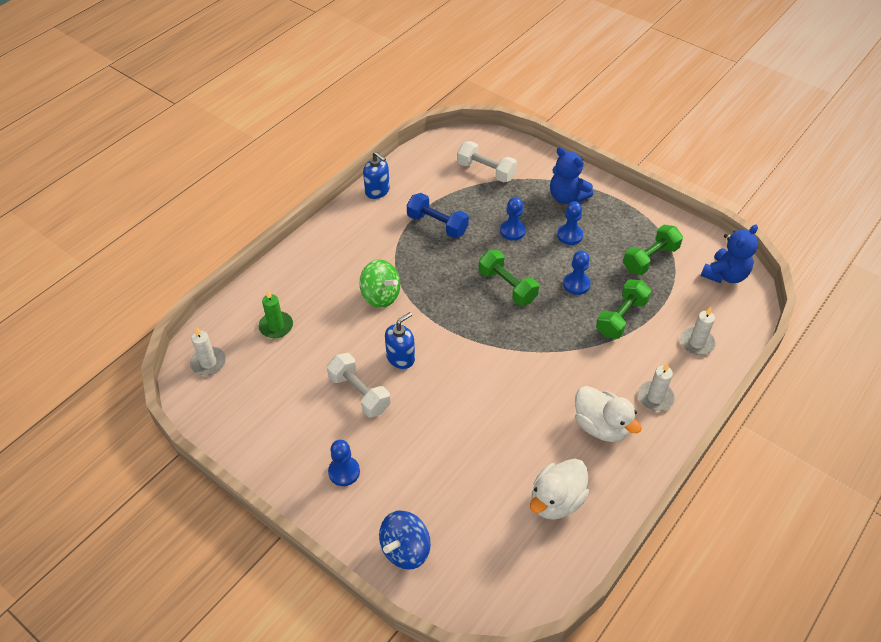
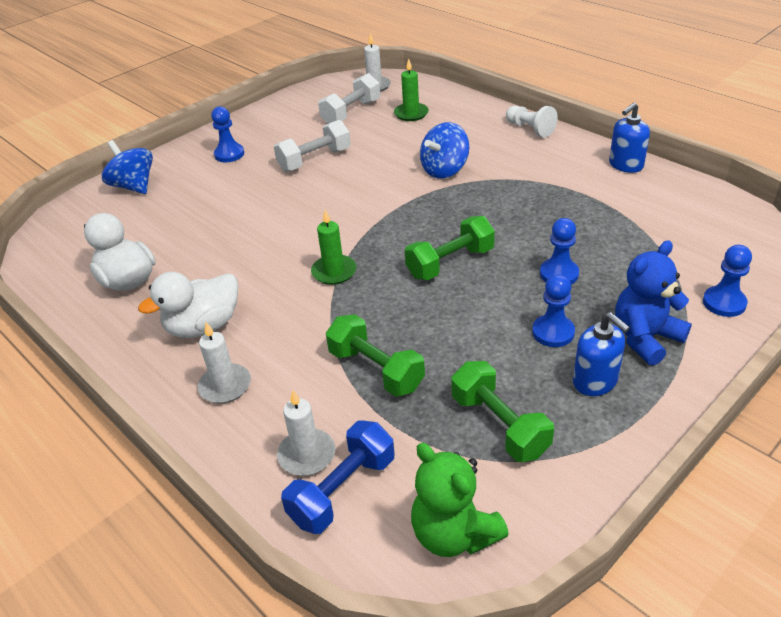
camera: 100 degrees right, 10 degrees down
green spinning top [359,260,400,308] -> blue spinning top [420,122,469,179]
blue soap dispenser [385,312,415,369] -> blue soap dispenser moved to [573,312,630,396]
blue dumbbell [407,193,469,238] -> blue dumbbell moved to [281,420,394,534]
white dumbbell [457,141,517,182] -> white dumbbell moved to [318,73,380,124]
blue pawn [563,250,591,295] -> blue pawn moved to [703,245,752,317]
blue teddy bear [701,225,758,283] -> green teddy bear [411,443,509,557]
none -> green candle [311,209,357,285]
none -> white pawn [506,106,558,137]

